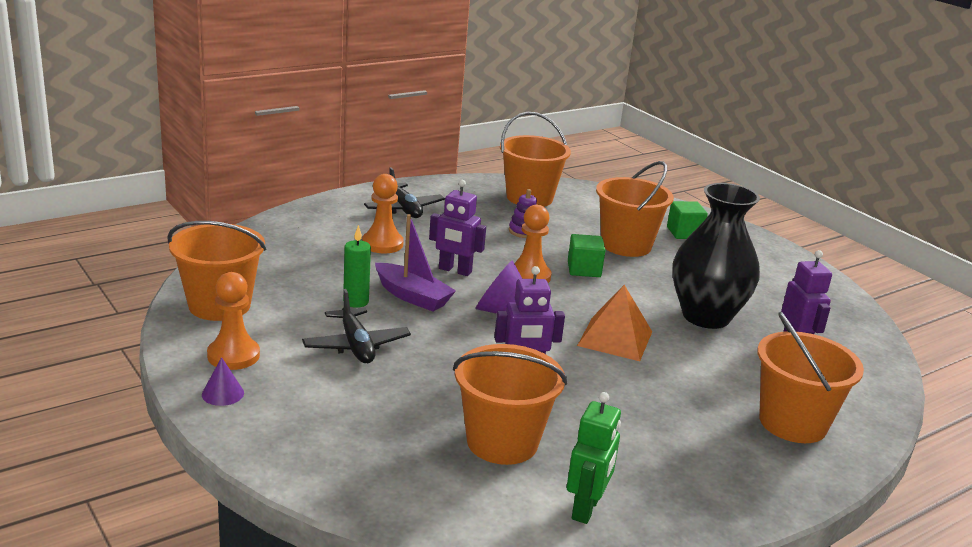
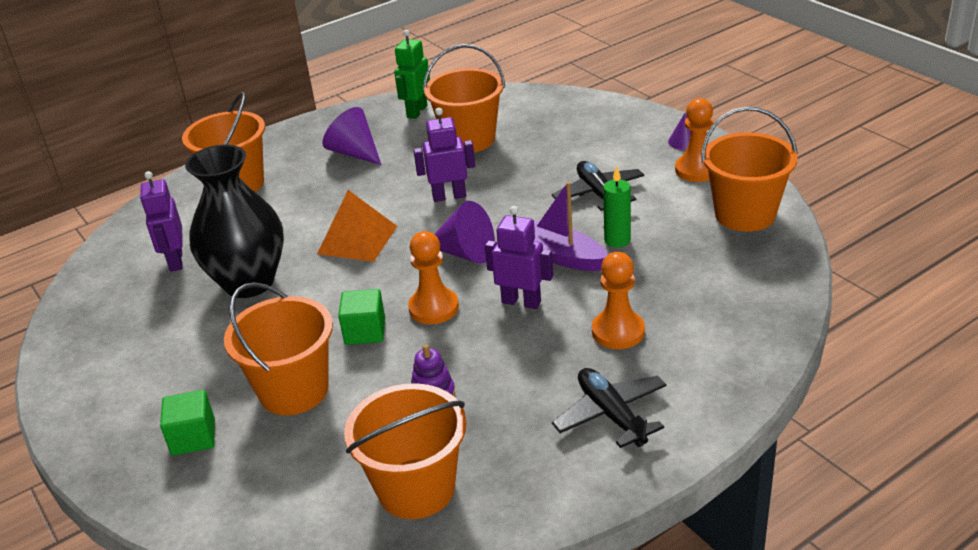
camera: 175 degrees left, 10 degrees up
none -> purple cone [322,107,381,165]

